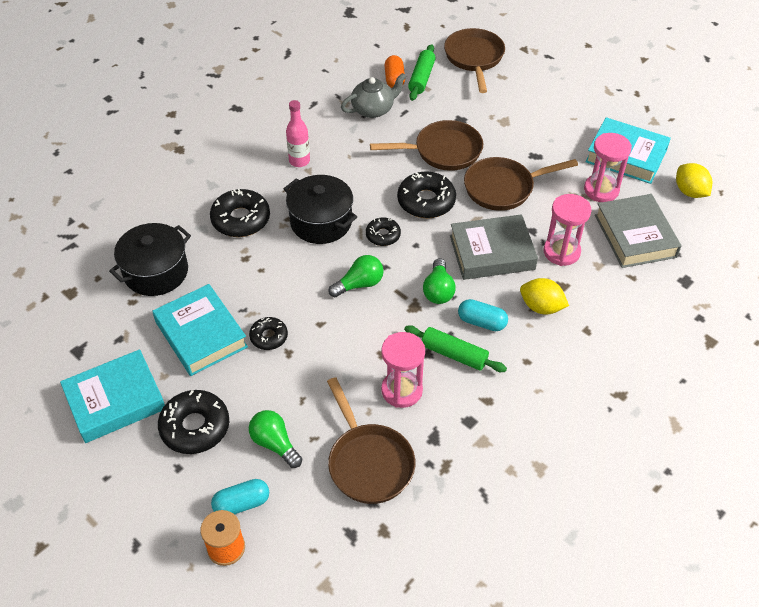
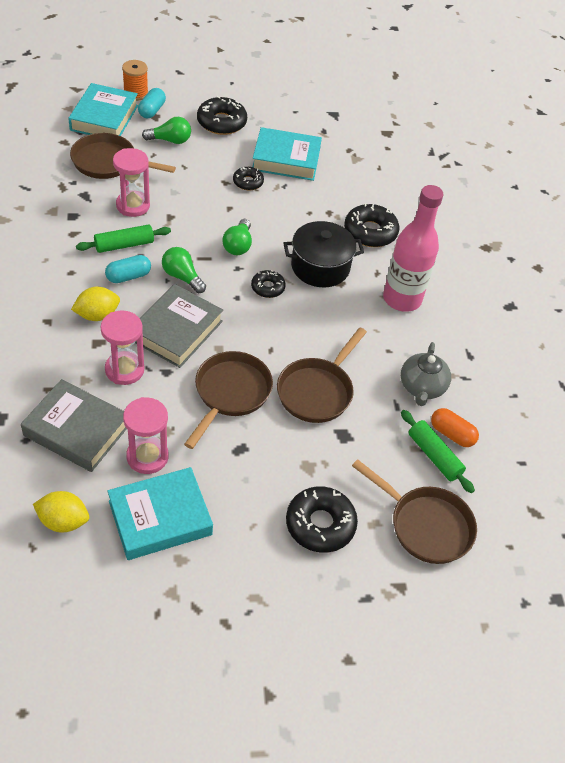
camera: 125 degrees right, 0 degrees up
turquoise book [60,349,165,443] -> turquoise book moved to [68,83,138,136]
black pot [109,223,191,296] -> none
pink bottle [286,100,310,167] -> pink bottle [383,185,443,312], size x1.82
black donut [397,171,456,218] -> black donut moved to [286,486,358,553]

